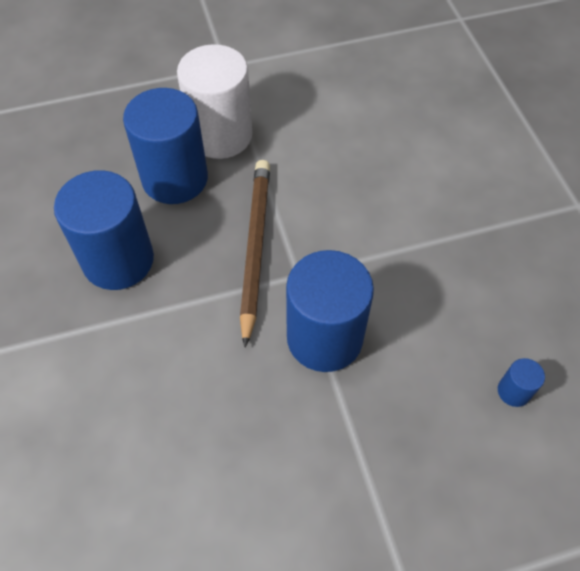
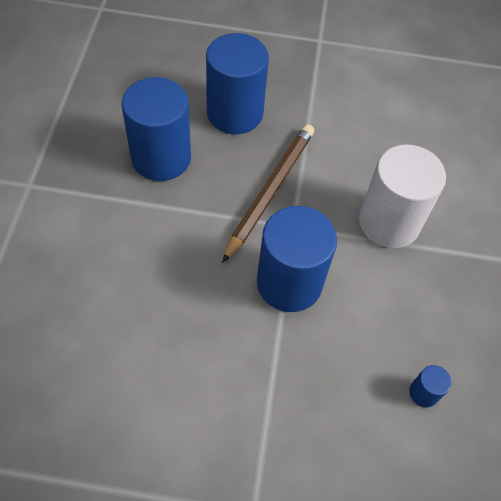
camera: 20 degrees right, 0 degrees up
white cylinder [177,44,252,159] -> white cylinder moved to [359,145,446,248]

